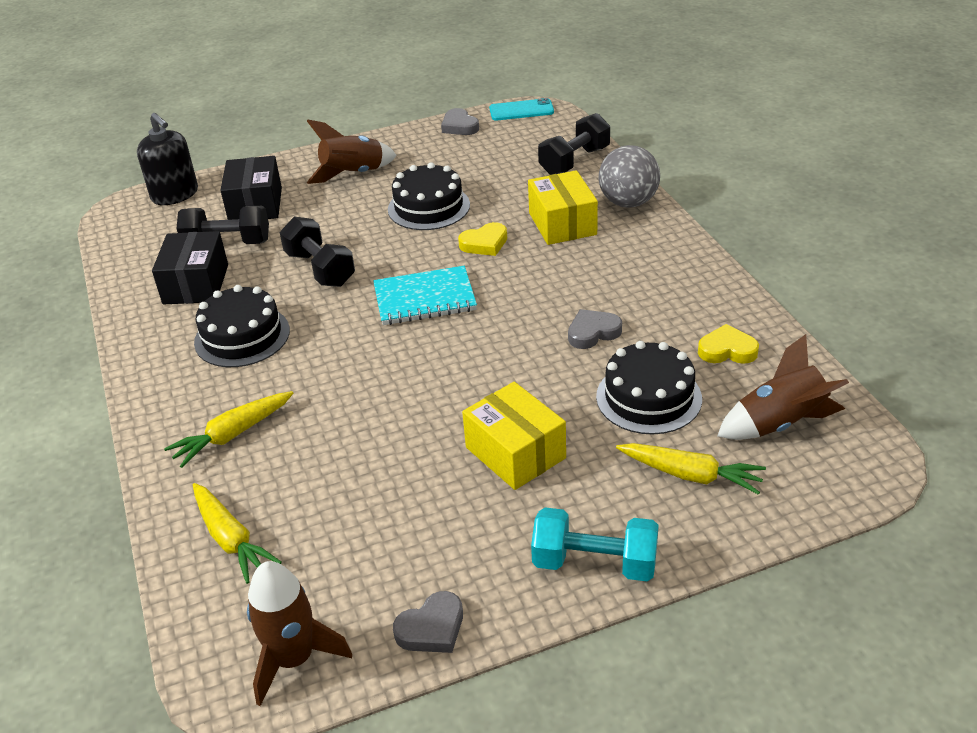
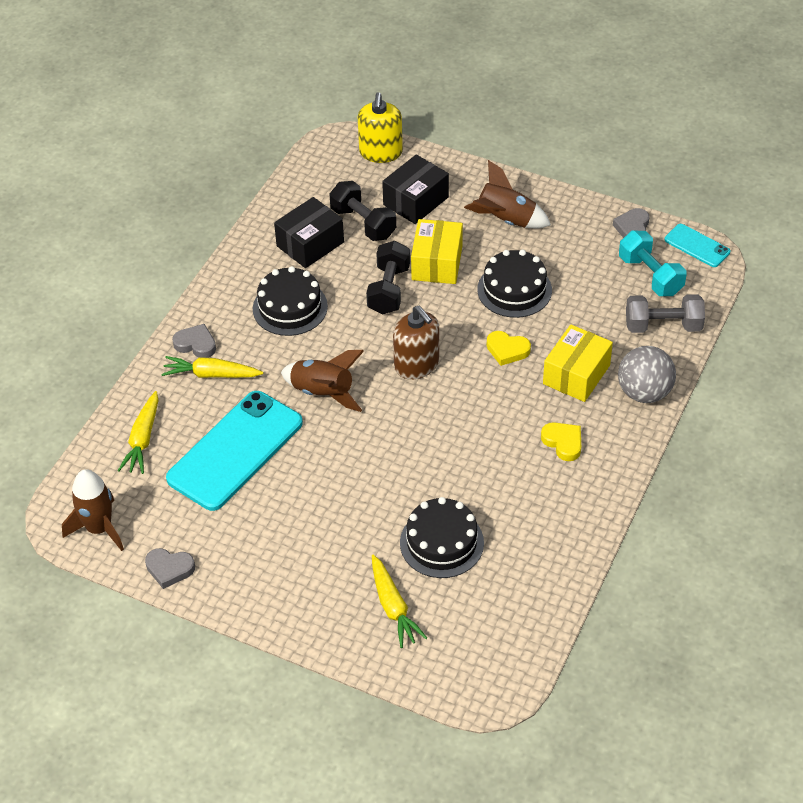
camera: 45 degrees right, 10 degrees up
black soap dispenser [137,113,198,205] -> yellow soap dispenser [358,92,403,163]
turquoise notebook [373,266,477,325] -> brown soap dispenser [393,306,439,379]
yellow box [462,382,566,490] -> yellow box moved to [411,219,463,284]
turquoise dumbbell [531,507,659,581] -> turquoise dumbbell moved to [619,230,687,296]
black dumbbell [538,113,610,175] -> grey dumbbell [626,294,705,333]
grey heart [568,309,622,349] -> grey heart moved to [172,324,216,358]
yellow heart [698,324,759,364] -> yellow heart moved to [541,422,581,461]
brown rocket [717,334,849,440] -> brown rocket moved to [281,350,364,412]
none -> turquoise phone [166,391,303,511]

